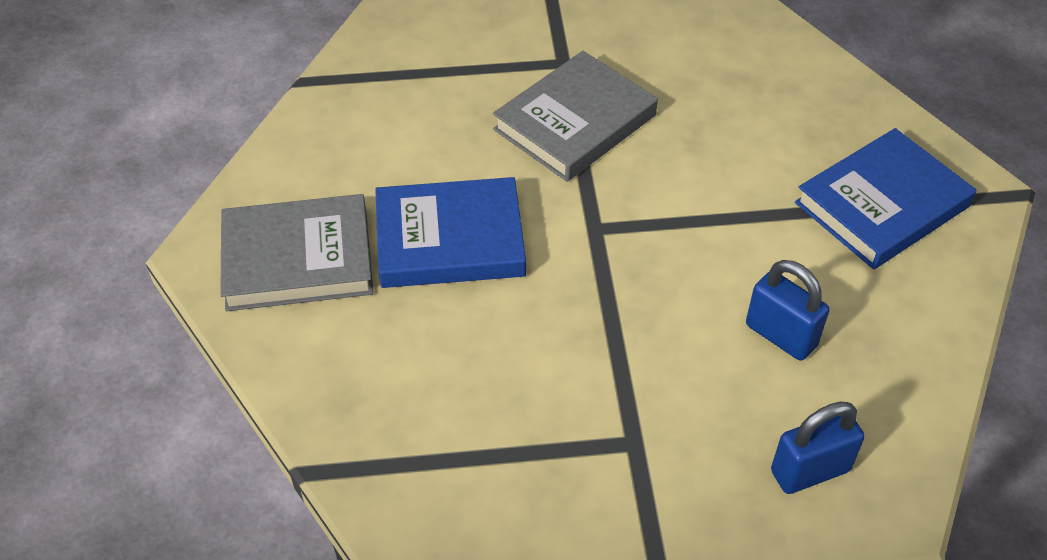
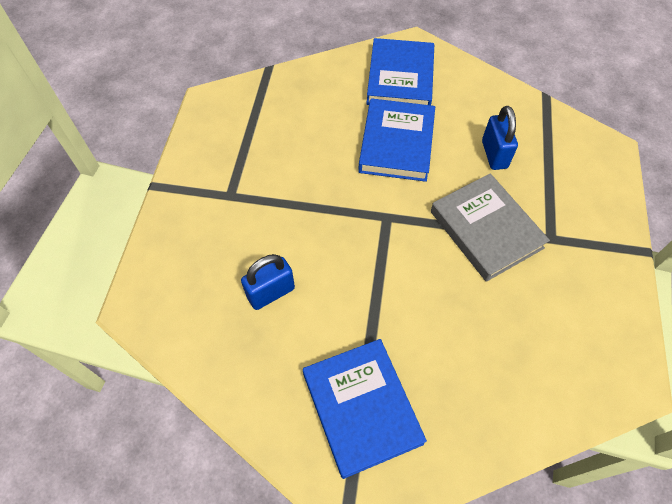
camera: 105 degrees right, 10 degrees up
grey book [220,194,374,311] -> blue book [366,38,434,105]
blue padlock [771,402,865,494] -> blue padlock moved to [482,106,518,170]

